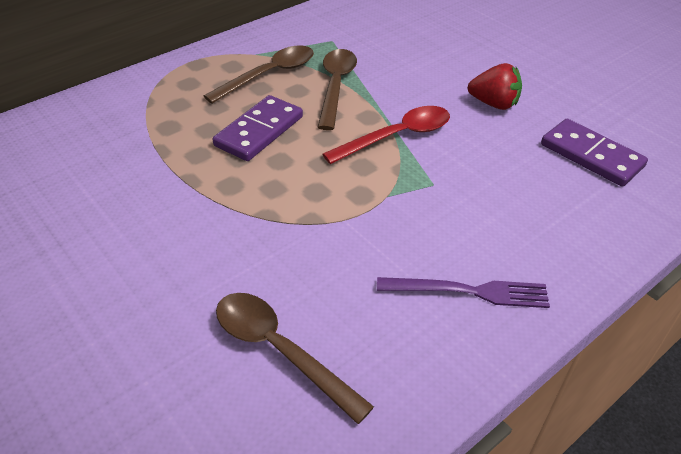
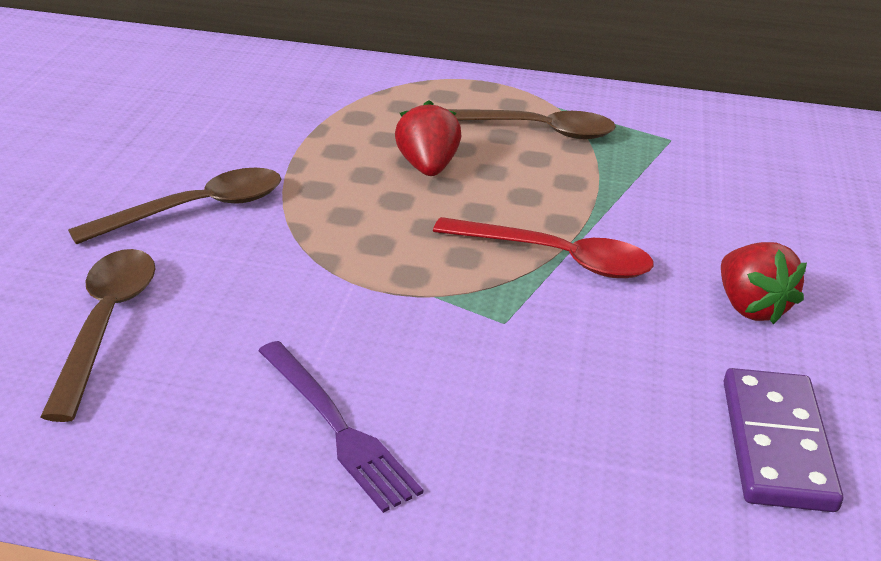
camera: 50 degrees right, 10 degrees down
purple domino [213,95,303,161] -> red strawberry [395,100,461,176]
brown spoon [318,49,357,130] -> brown spoon moved to [68,168,281,245]

